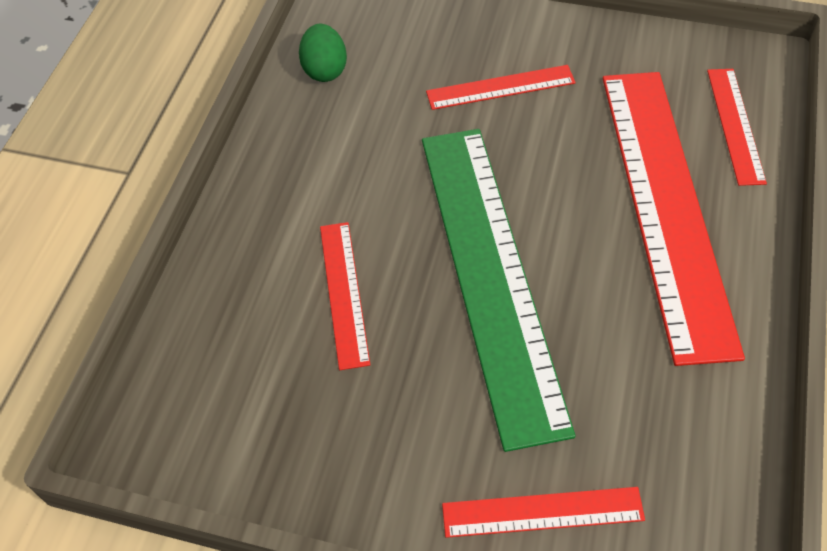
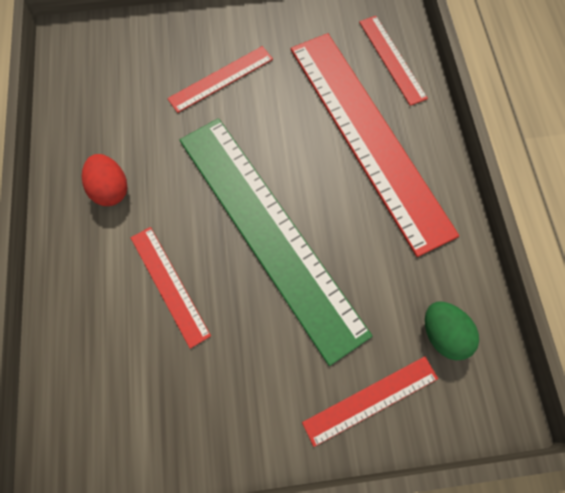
camera: 25 degrees left, 15 degrees up
green egg [299,24,347,82] -> green egg moved to [425,302,479,360]
none -> red egg [82,154,127,206]

